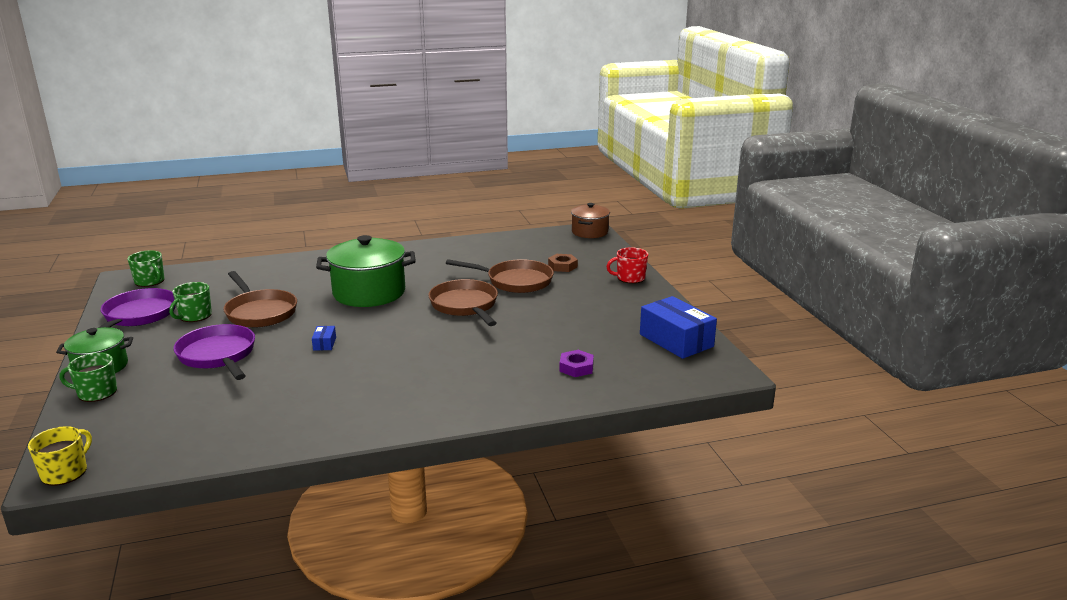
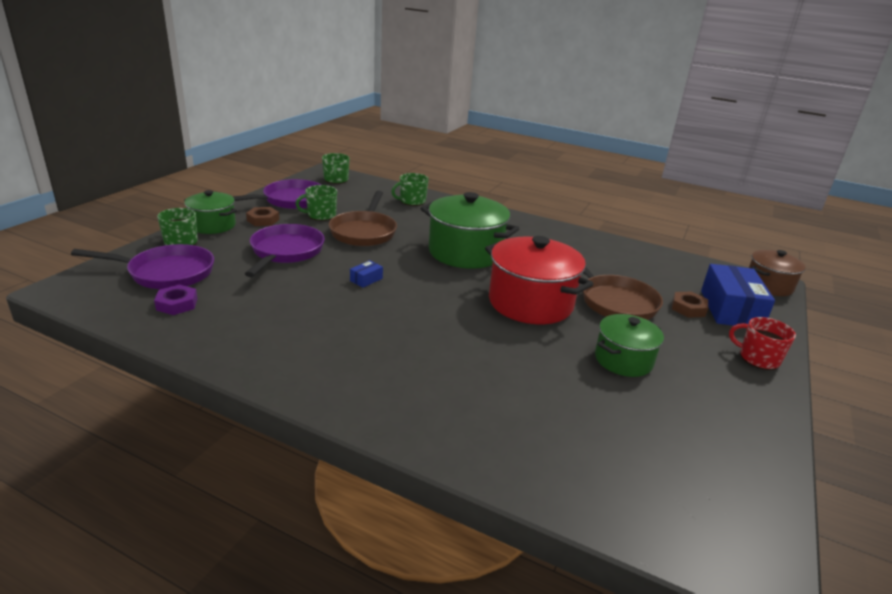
camera: 40 degrees right, 5 degrees up
yellow mug [28,426,92,486] -> none
brown pan [428,279,498,326] -> red pot [485,236,593,324]
purple nut [559,350,594,377] -> purple nut moved to [154,284,198,315]
blue box [640,296,717,359] -> blue box moved to [701,264,775,326]
none -> purple pan [71,244,214,289]
none -> brown nut [246,207,279,226]
none -> green mug [391,173,429,206]
none -> green pot [595,314,664,377]

